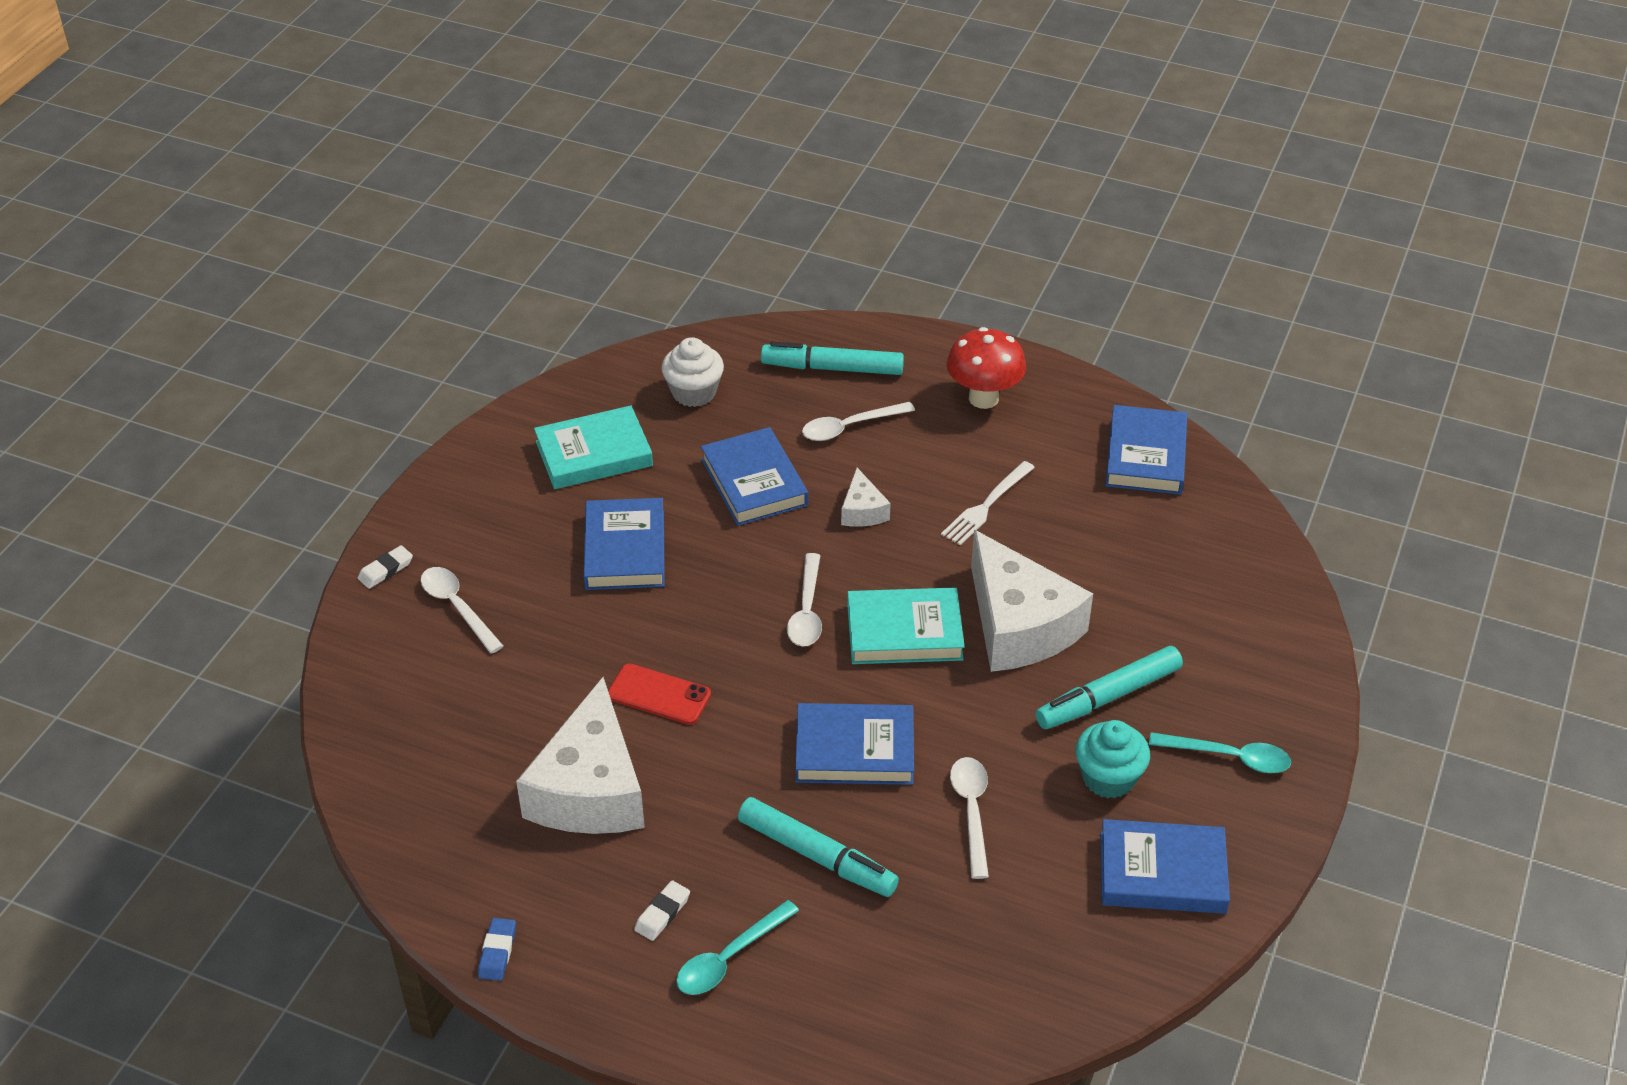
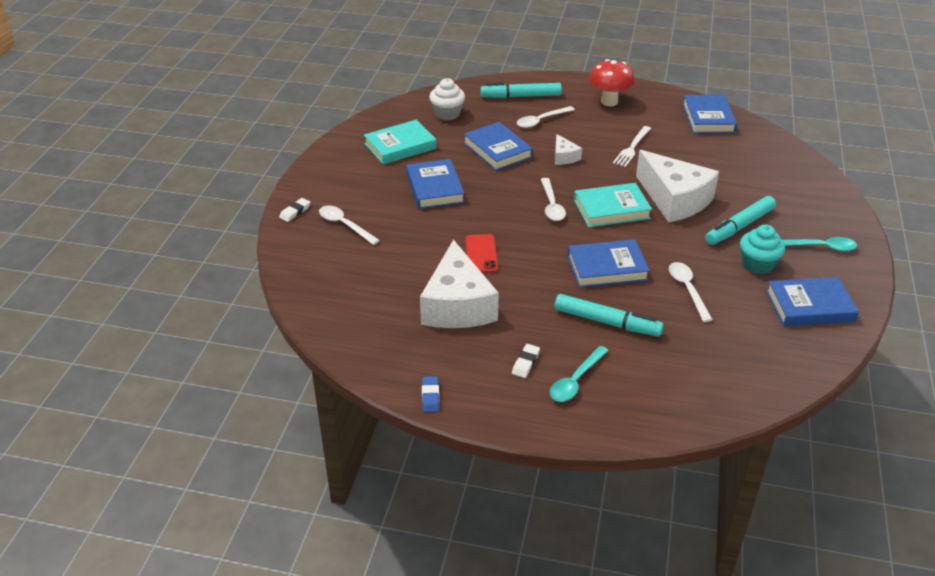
camera: 10 degrees left, 5 degrees down
red phone [608,664,711,725] -> red phone turned 75 degrees clockwise [465,234,498,273]

